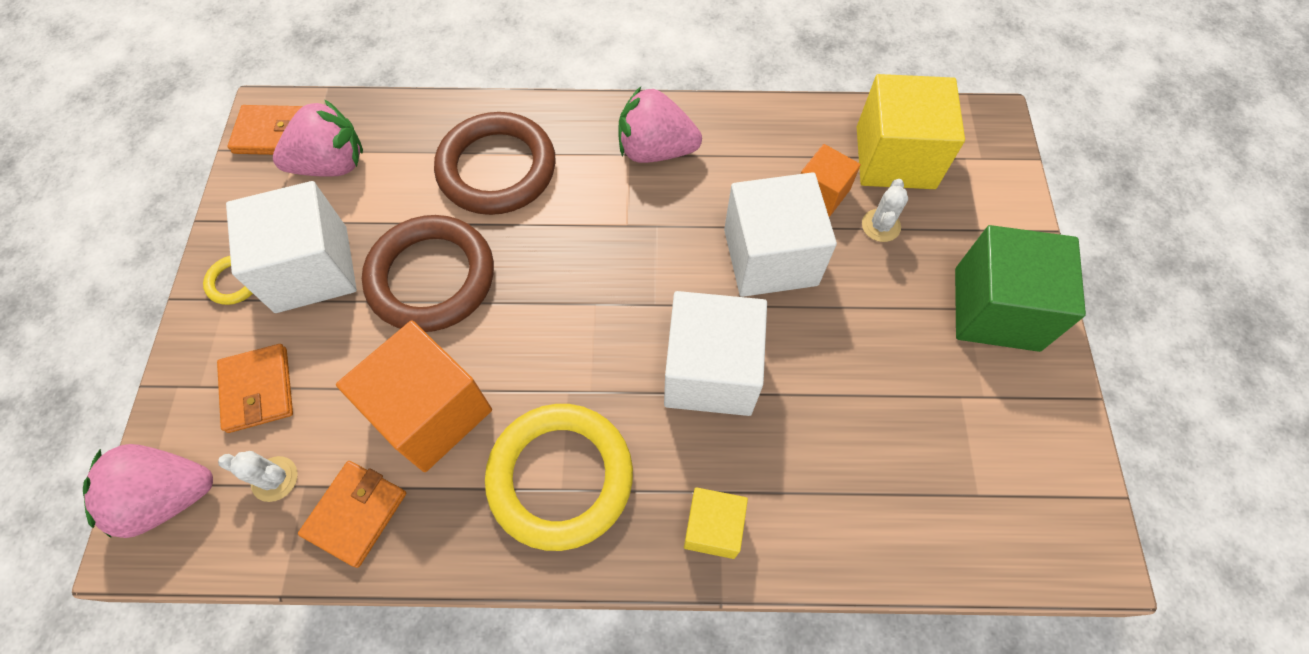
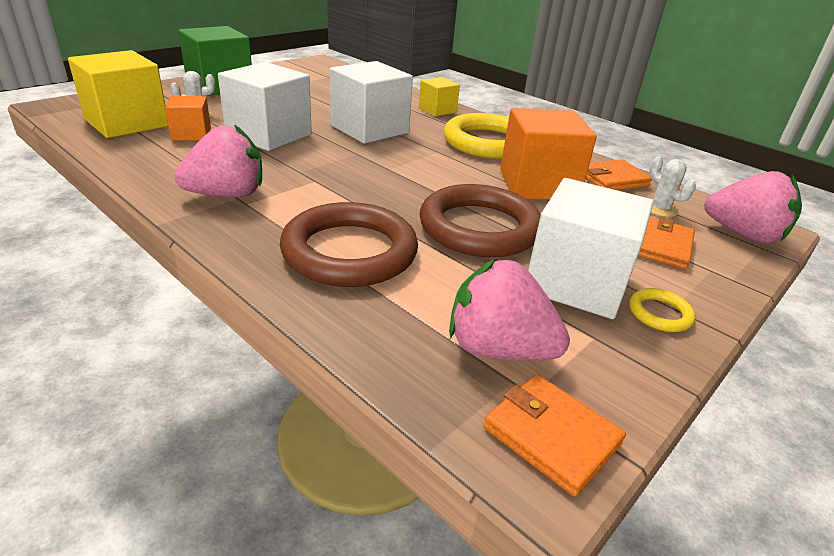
camera: 140 degrees left, 30 degrees down
pink strawberry [619,87,702,163] -> pink strawberry turned 75 degrees counterclockwise [174,125,262,197]

